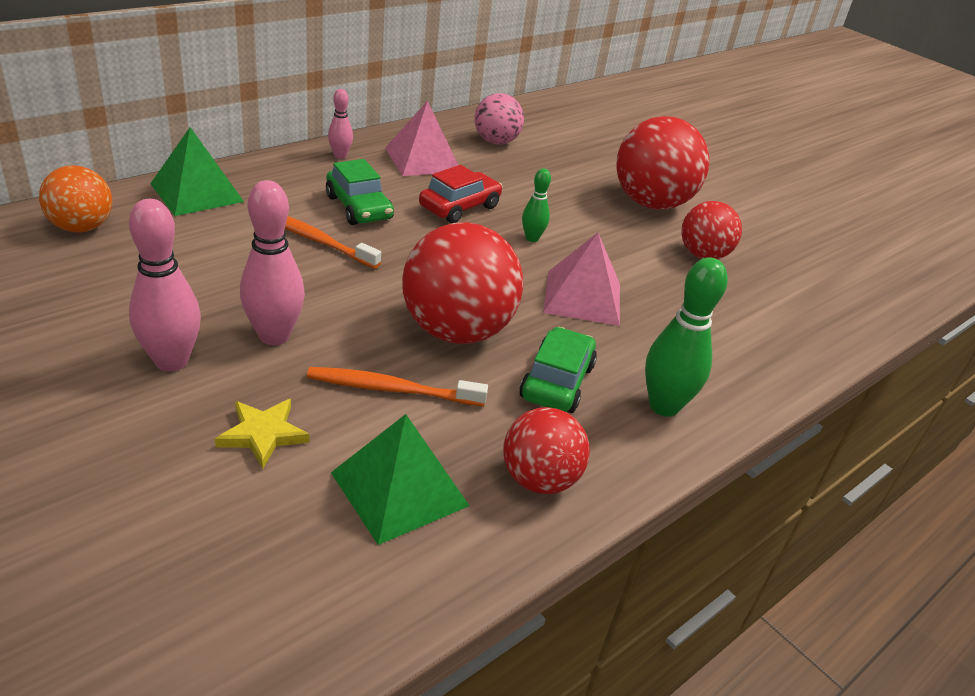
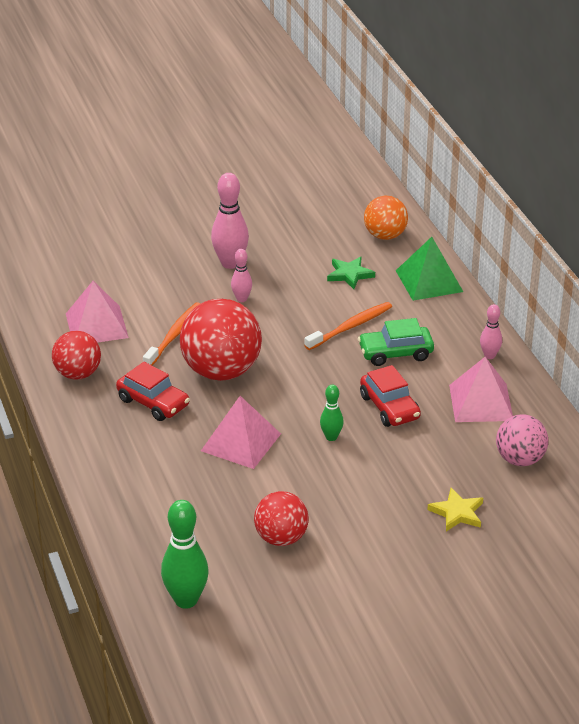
camera: 115 degrees right, 0 degrees up
yellow star [215,399,309,469] -> yellow star moved to [427,488,483,531]
pink bowling pin [240,180,305,345] -> pink bowling pin [231,249,252,302], size x0.56
green pyramid [331,414,469,545] -> pink pyramid [66,281,129,343]
green car [520,327,597,413] -> red car [116,362,190,421]
red ball [616,116,710,210] -> none
green bowling pin [645,257,728,417] -> green bowling pin moved to [161,500,209,609]
none -> green star [327,257,375,289]

